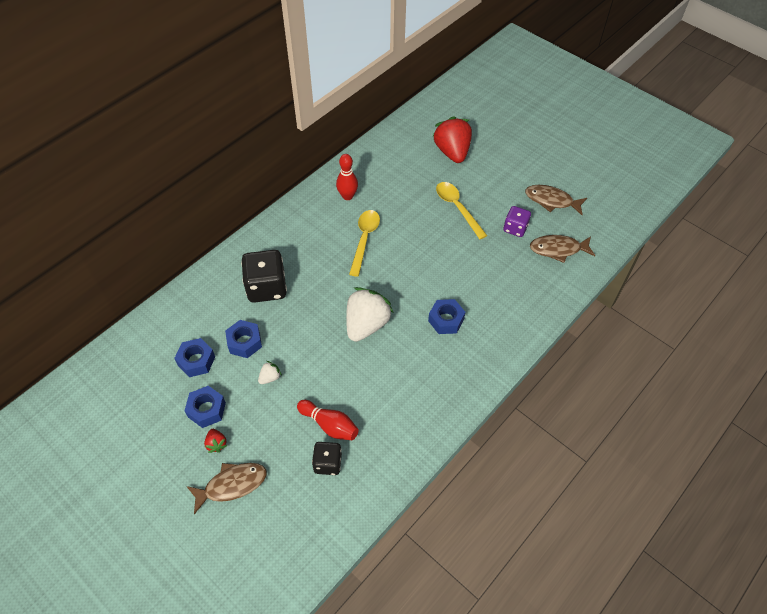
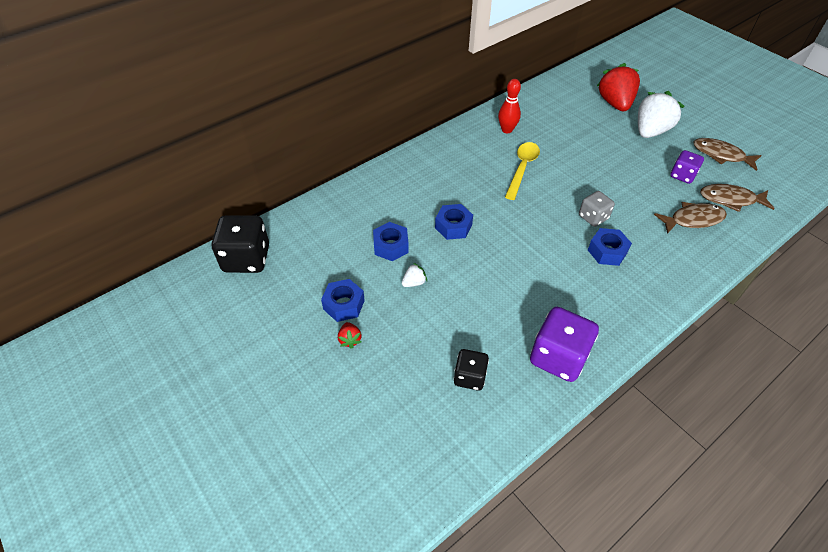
camera: 10 degrees right, 5 degrees down
blue nut [174,338,215,377] -> blue nut moved to [435,204,473,240]
brown fish [186,463,267,514] -> brown fish moved to [654,202,727,234]
black dice [241,250,287,303] -> black dice moved to [212,215,269,273]
red bowling pin [297,400,359,440] -> none
white strawberry [346,287,393,342] -> white strawberry moved to [638,91,684,138]
yellow spoon [436,182,487,239] -> none
none -> purple dice [530,307,599,382]
none -> grey dice [579,191,615,227]

